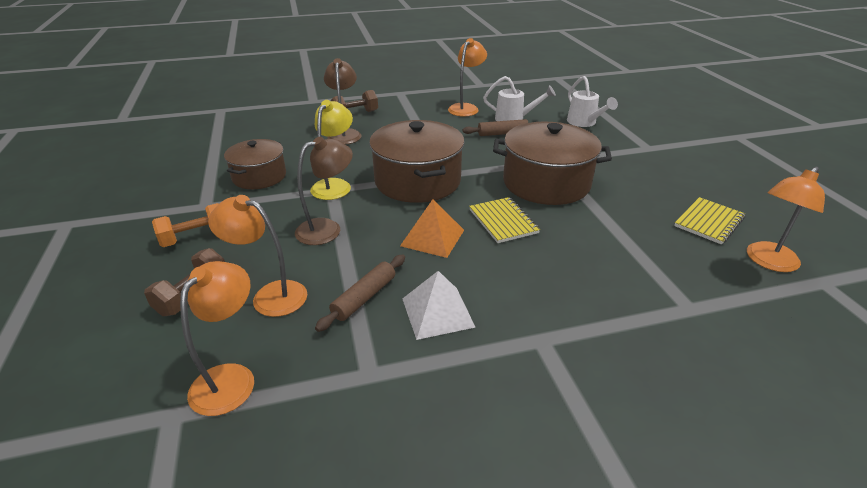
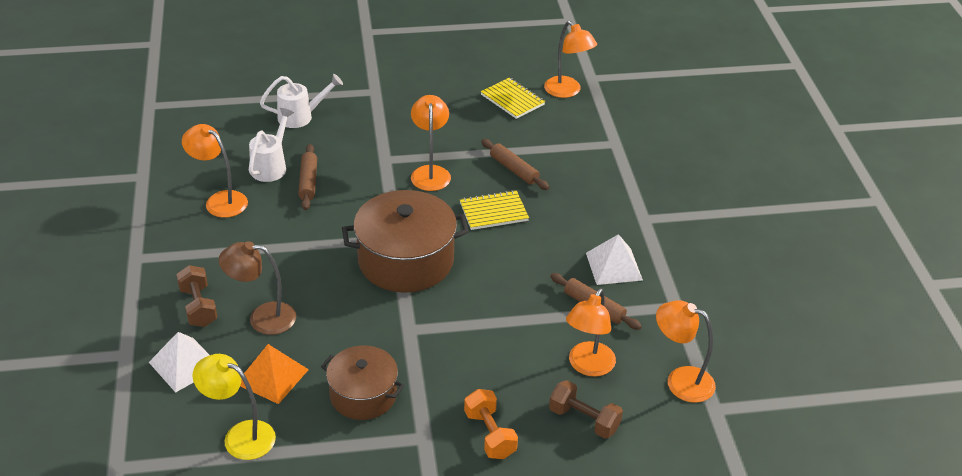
camera: 85 degrees left, 5 degrees up
brown lamp [295,137,353,245] -> none
yellow lamp [310,100,353,200] -> yellow lamp moved to [193,354,276,460]
orange pyramid [400,199,464,258] -> orange pyramid moved to [240,344,309,404]
brown pot [493,122,612,205] -> orange lamp [411,95,451,191]
none -> white pyramid [149,332,209,393]
none -> brown rolling pin [481,139,549,190]

